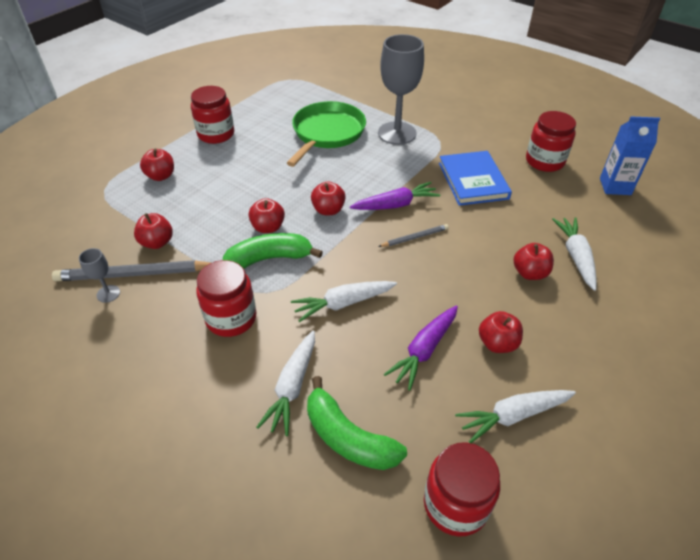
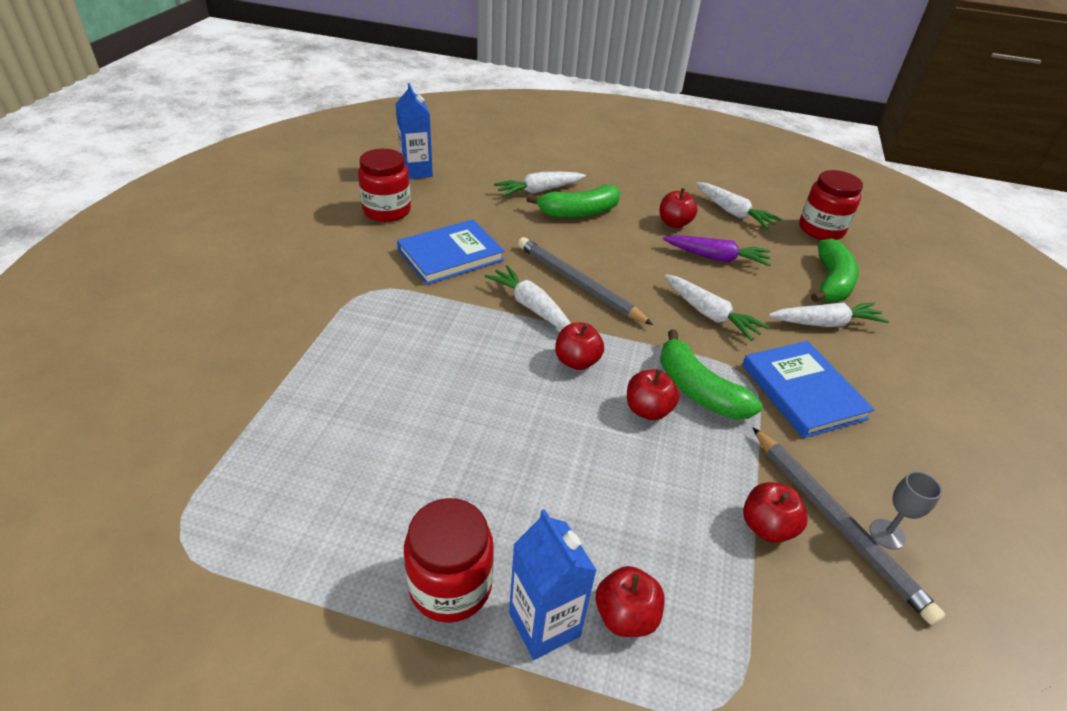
camera: 115 degrees left, 5 degrees down
red jar [196,260,257,337] -> blue book [742,341,875,438]
green pan [287,101,366,167] -> none
purple carrot [350,182,440,210] -> white carrot [484,265,571,330]
grey goblet [378,34,424,145] -> none
grey pencil [378,224,448,247] -> grey pencil [518,237,653,325], size x1.95
red apple [514,243,554,280] -> green banana [526,185,620,218]
none -> blue carton [509,509,597,660]

